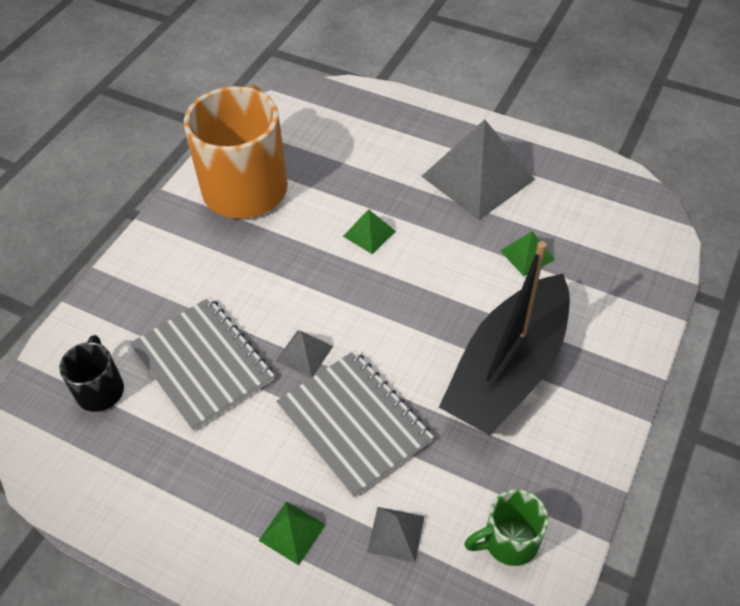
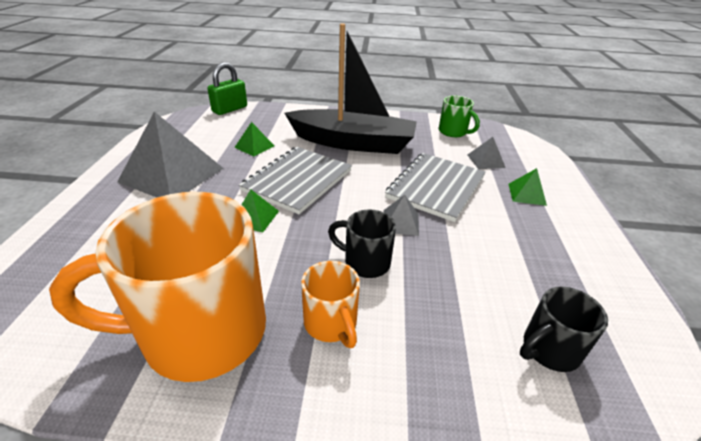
camera: 115 degrees left, 15 degrees down
grey notebook [130,297,275,431] -> grey notebook moved to [239,147,352,214]
none -> green padlock [207,62,247,115]
none -> orange mug [301,261,360,348]
none -> black mug [328,209,396,278]

